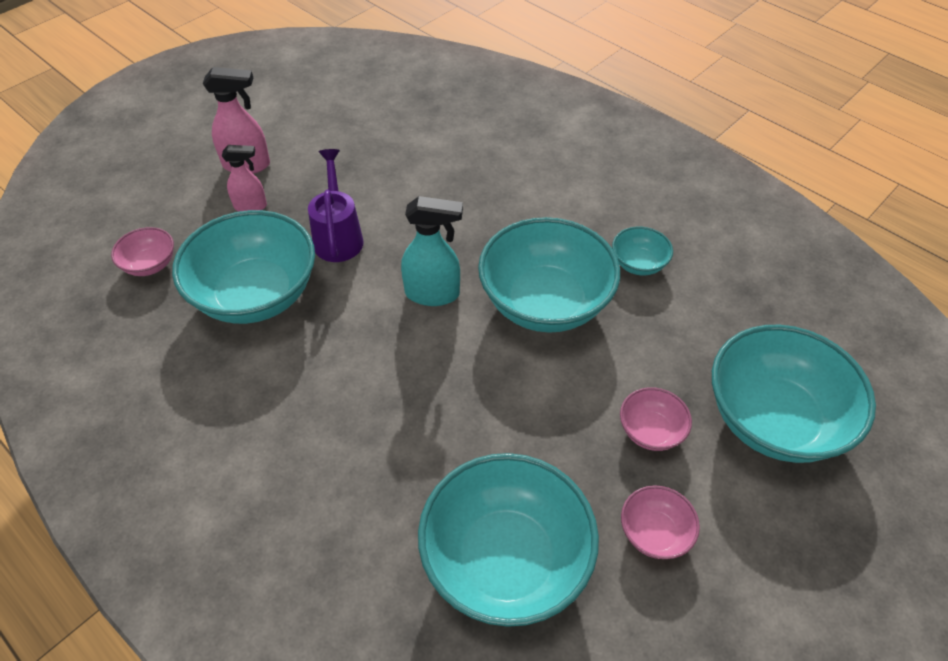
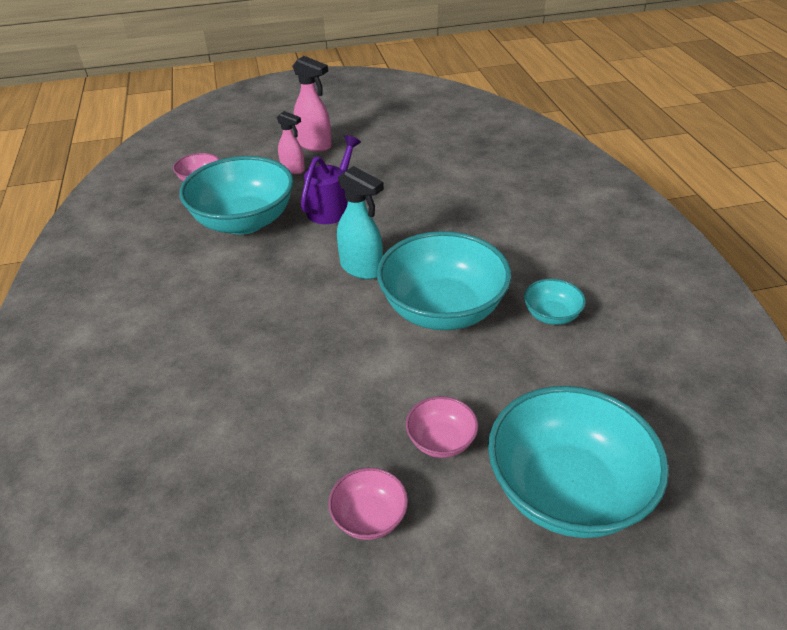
camera: 35 degrees right, 10 degrees down
turquoise bowl [418,453,599,627] -> none

